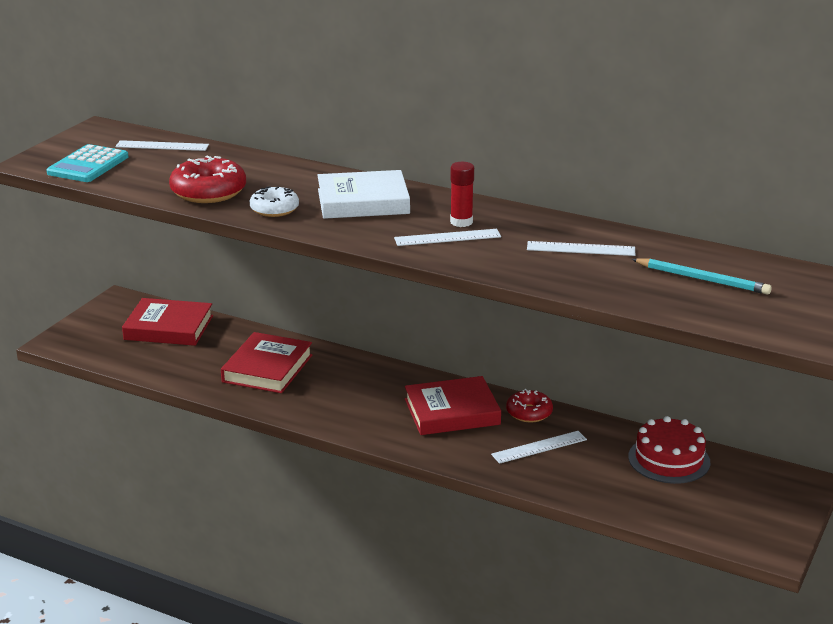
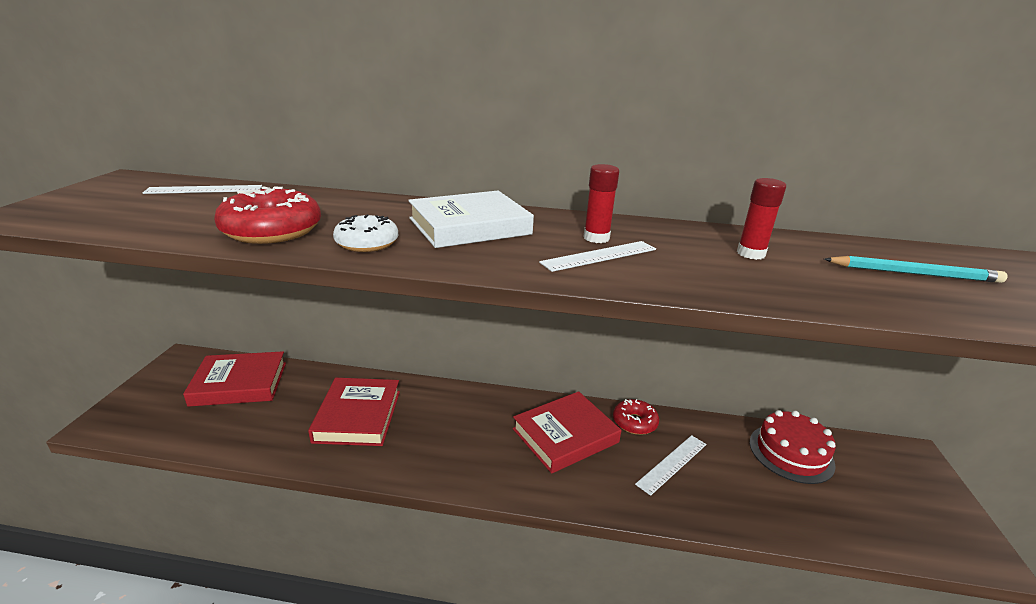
camera: 20 degrees left, 0 degrees up
turquoise calculator [46,144,128,182] -> none
white ruler [527,241,635,256] -> red glue stick [737,178,786,260]

